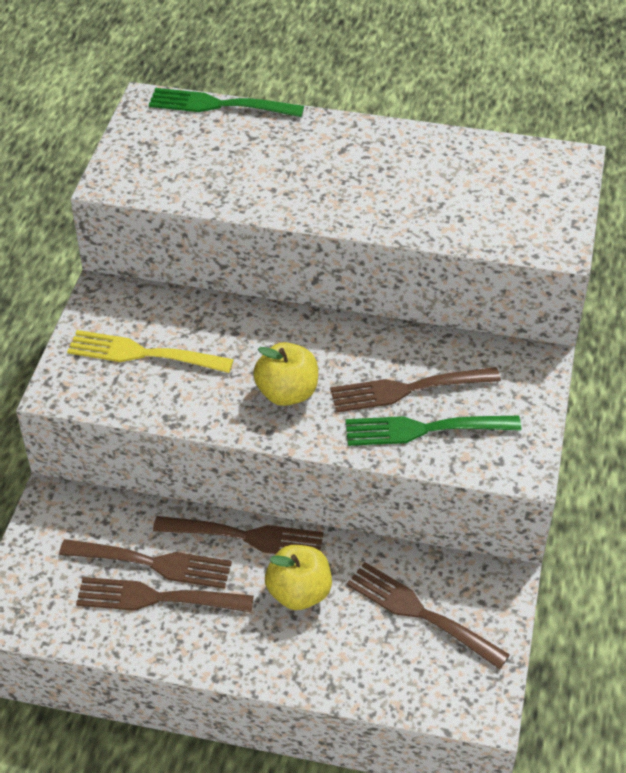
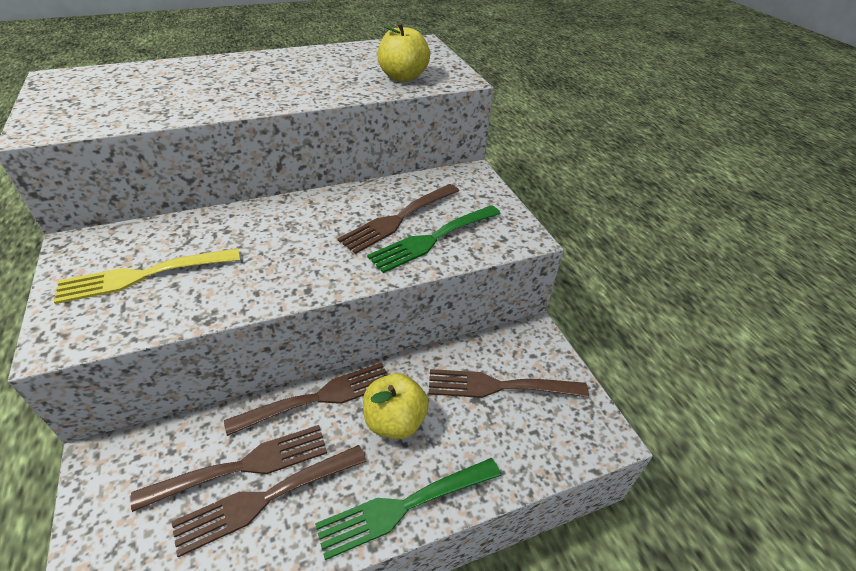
camera: 35 degrees left, 5 degrees down
green fork [149,88,304,117] -> green fork moved to [315,458,501,560]
yellow apple [253,342,318,406] -> yellow apple moved to [378,23,430,82]

